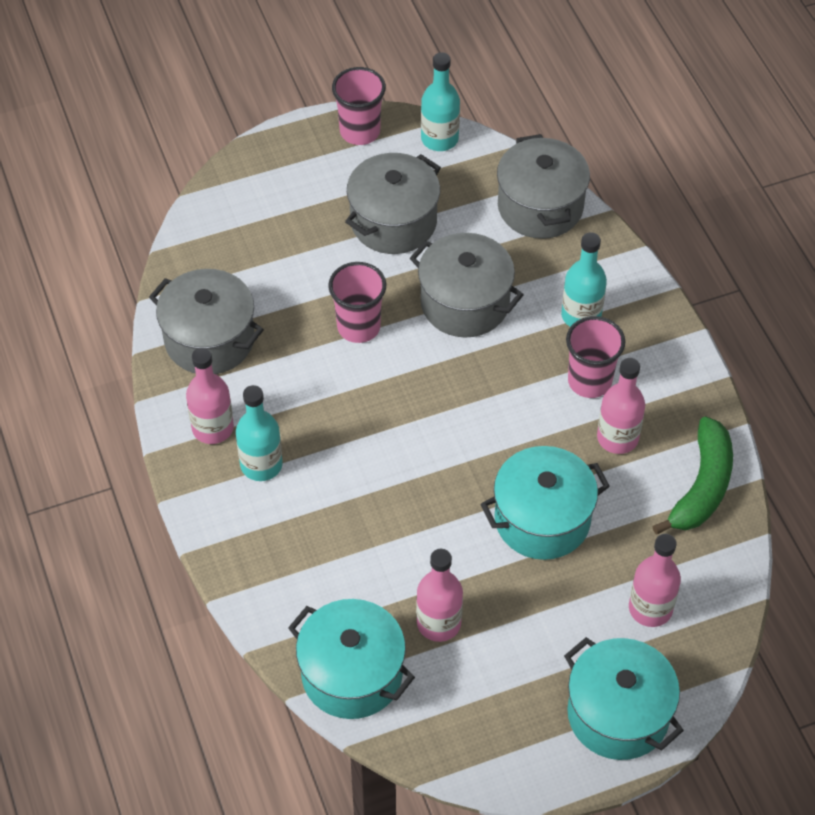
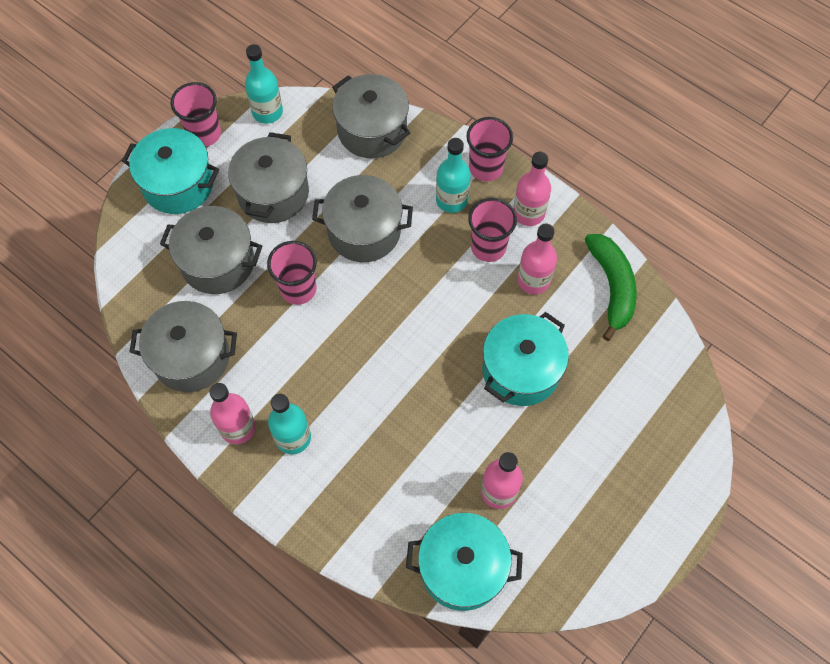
camera: 30 degrees left, 10 degrees up
turquoise pot [564,637,684,760] -> turquoise pot moved to [122,128,219,214]
pink bottle [629,534,681,627] -> pink bottle moved to [513,152,551,226]
none -> grey pot [160,206,262,294]
none -> pink cup [466,117,513,181]

